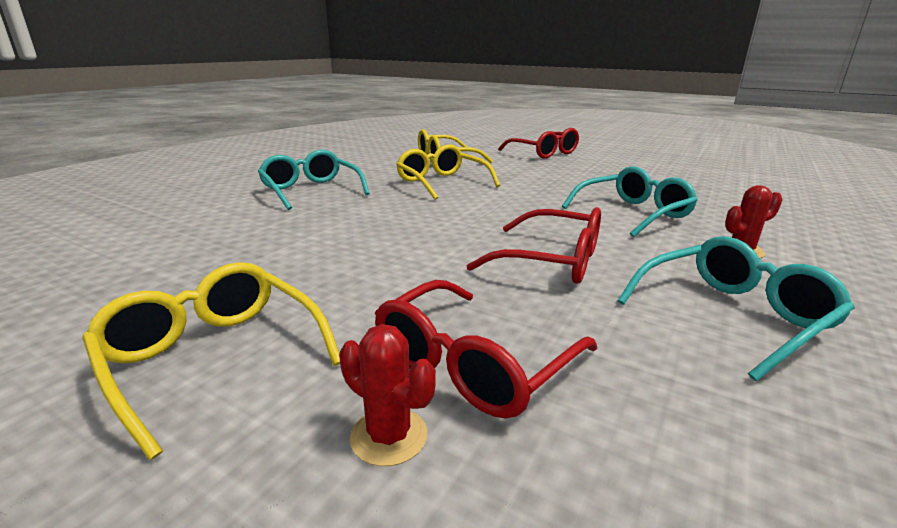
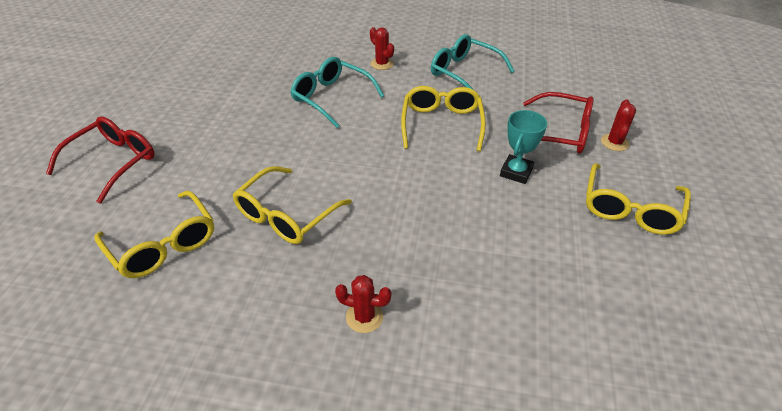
camera: 110 degrees left, 20 degrees up
turquoise glasses [258,150,370,210] -> red cactus [335,275,392,333]
red glasses [467,207,601,284] -> yellow glasses [401,86,486,152]
none -> turquoise trophy [500,110,547,184]

